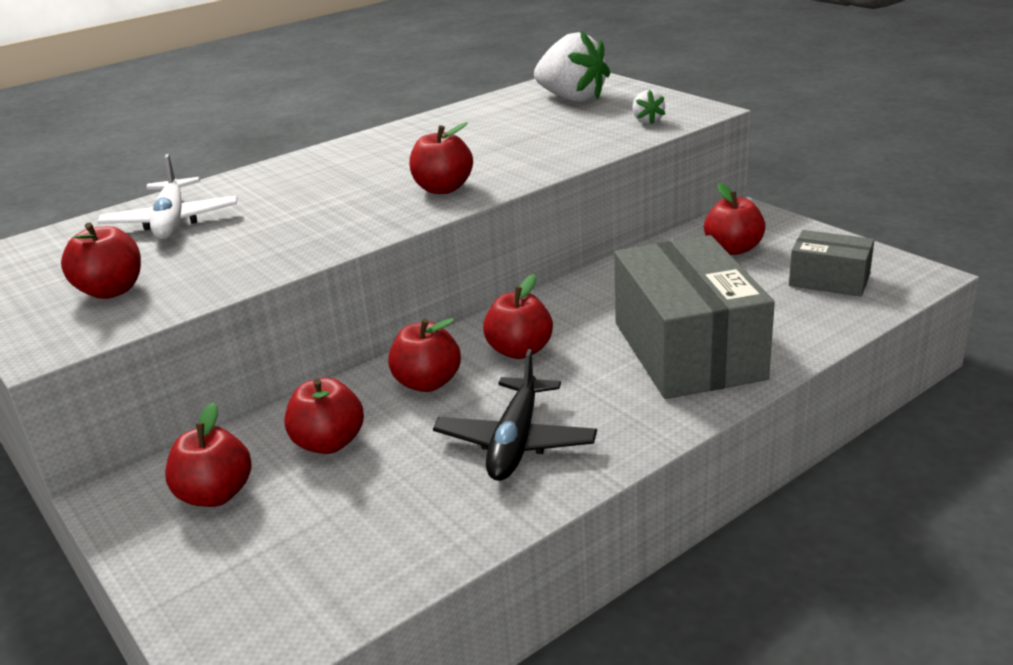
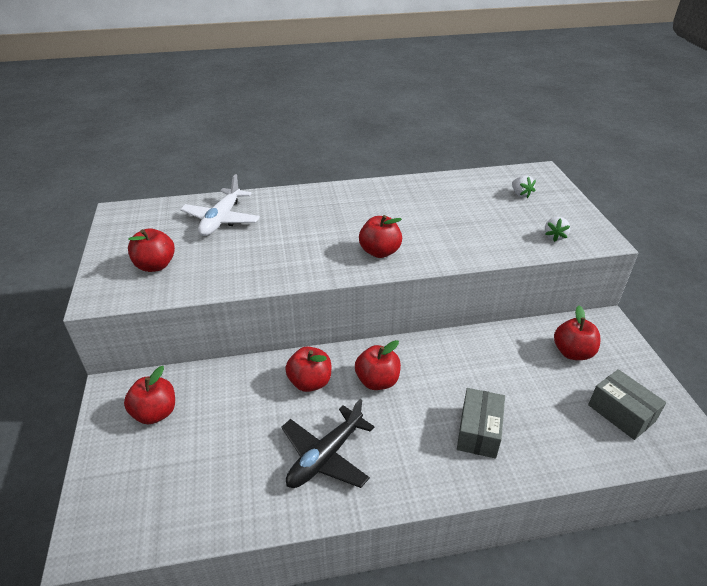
camera: 25 degrees right, 10 degrees up
red apple [284,378,364,454] -> none
white strawberry [534,31,610,102] -> white strawberry [512,175,536,198], size x0.46
grey box [614,235,775,399] -> grey box [457,388,505,459], size x0.52

